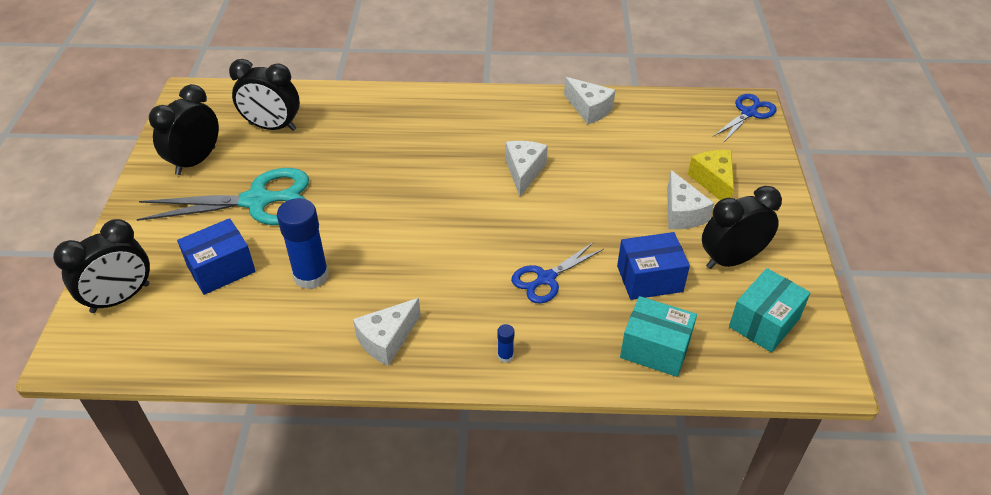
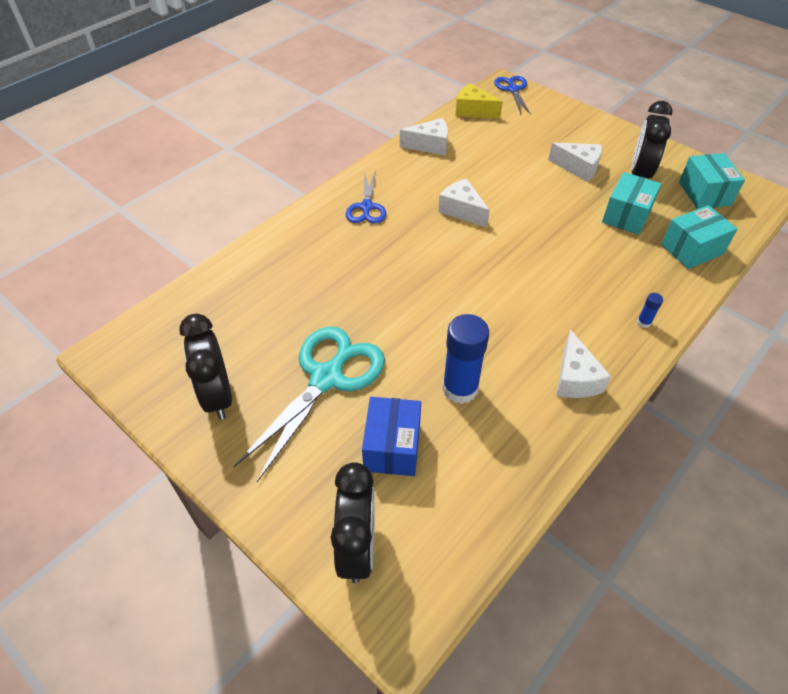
camera: 50 degrees left, 5 degrees up
black clock [229,59,300,131] -> none
blue scissors [511,242,604,304] -> blue scissors moved to [346,171,386,224]
blue box [617,232,690,300] -> turquoise box [602,172,661,235]
yellow cheese [688,150,734,200] -> yellow cheese moved to [455,83,503,119]

